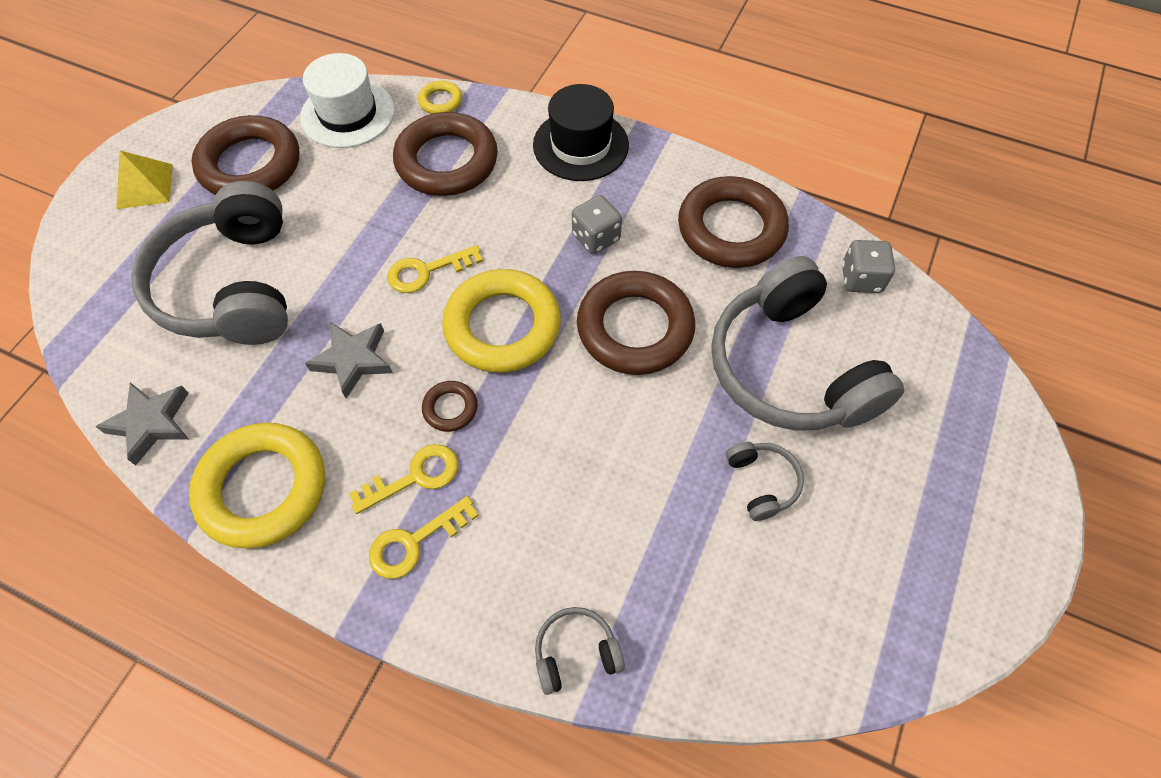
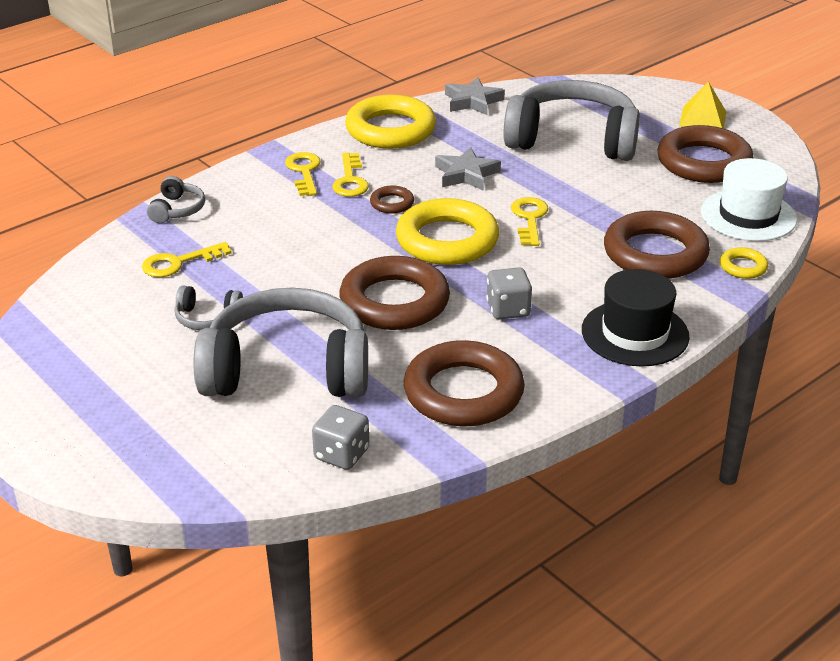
camera: 115 degrees right, 25 degrees down
none -> yellow key [142,242,232,277]

